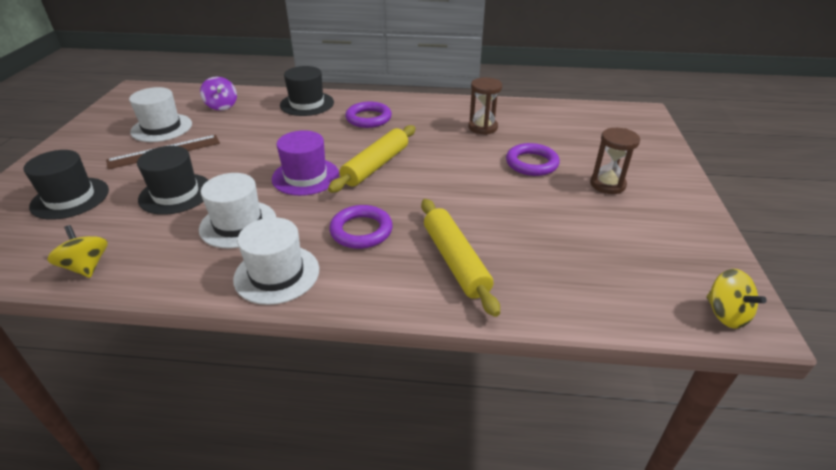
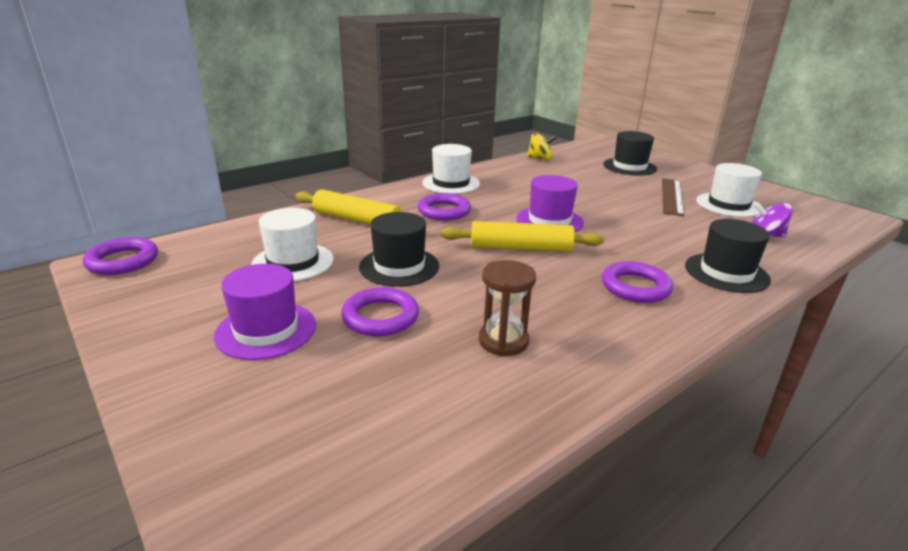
camera: 135 degrees right, 10 degrees down
black hat [137,146,208,215] -> black hat moved to [359,212,439,287]
white hat [199,173,276,248] -> white hat moved to [251,208,334,281]
yellow rolling pin [328,125,415,193] -> yellow rolling pin turned 75 degrees counterclockwise [441,221,604,252]
brown hourglass [590,128,640,194] -> purple hat [214,264,316,360]
yellow spinning top [706,269,767,328] -> purple ring [83,237,158,275]

